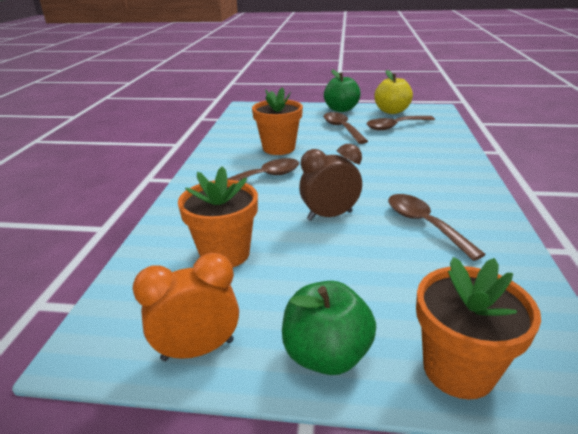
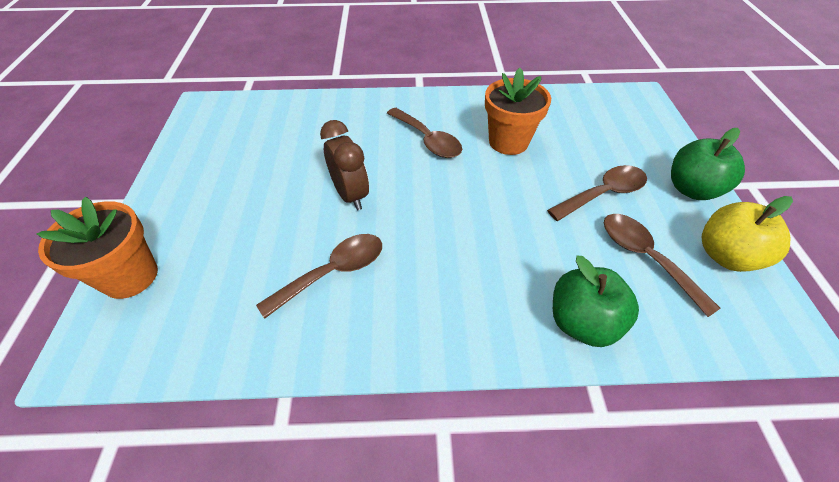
camera: 80 degrees right, 20 degrees up
orange clock [132,253,239,361] -> none
orange flower pot [178,166,258,267] -> none
green apple [282,281,376,375] -> green apple moved to [553,256,639,347]

